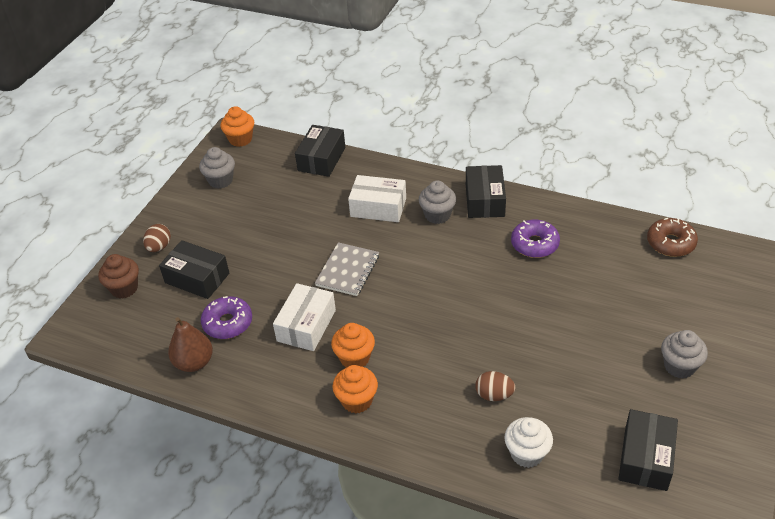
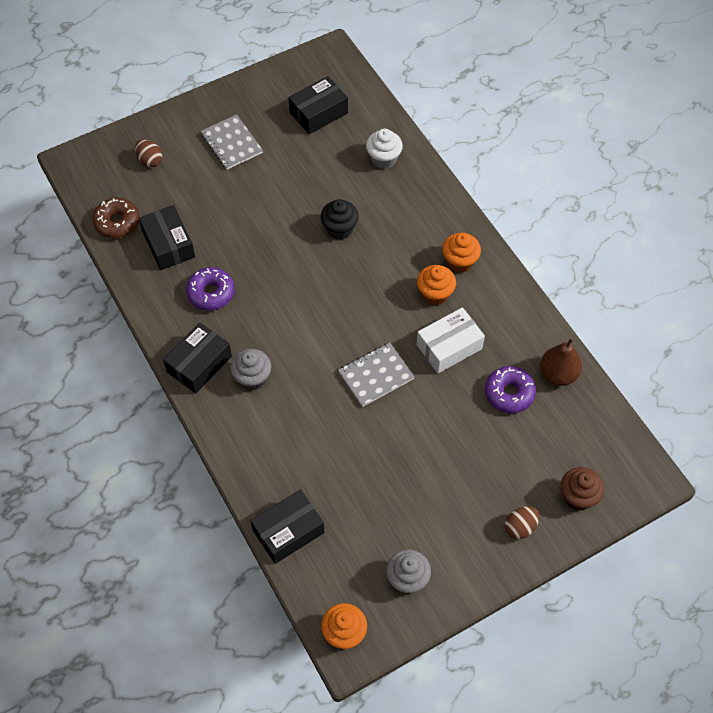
camera: 145 degrees left, 15 degrees up
black box [159,240,229,299] -> black box moved to [139,205,195,270]
white box [348,175,406,222] -> none
brown egg [475,371,515,401] -> brown egg moved to [135,139,162,167]
grey cupcake [661,330,708,379] -> grey notebook [201,114,263,170]
none -> black cupcake [321,199,359,240]

